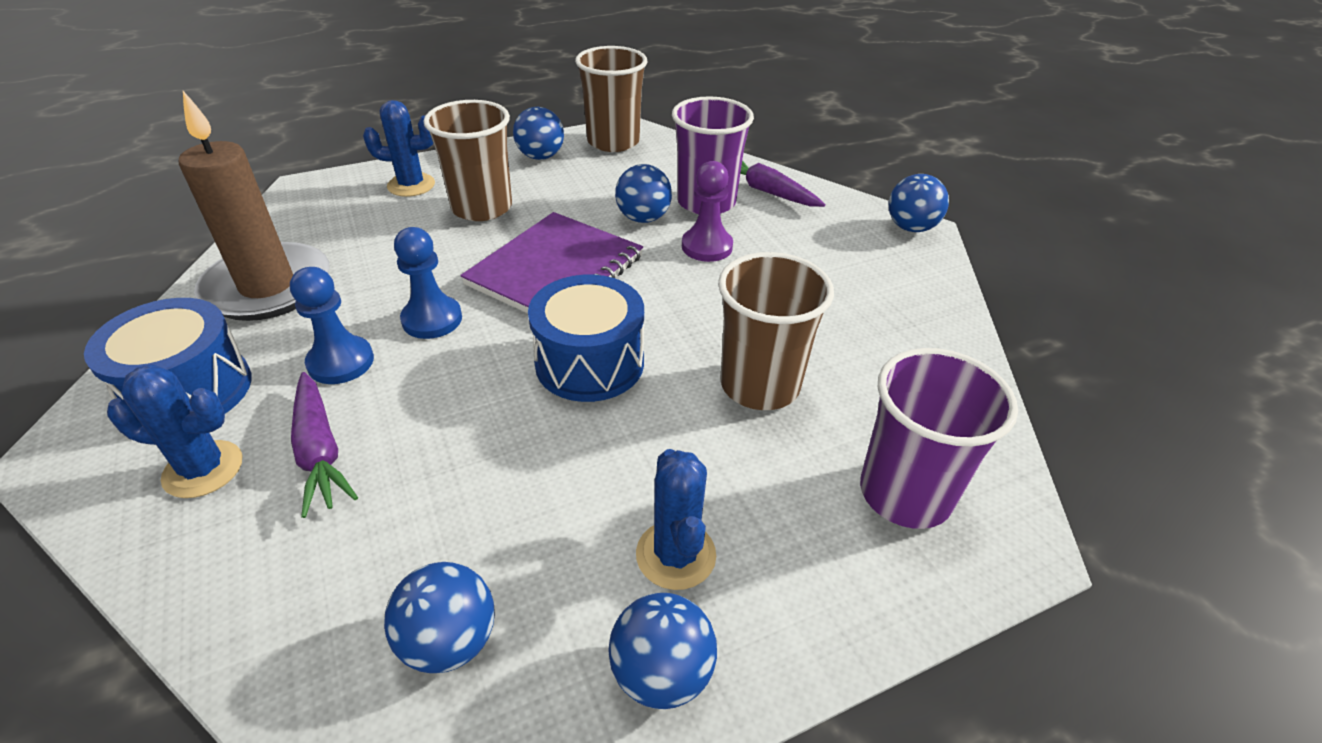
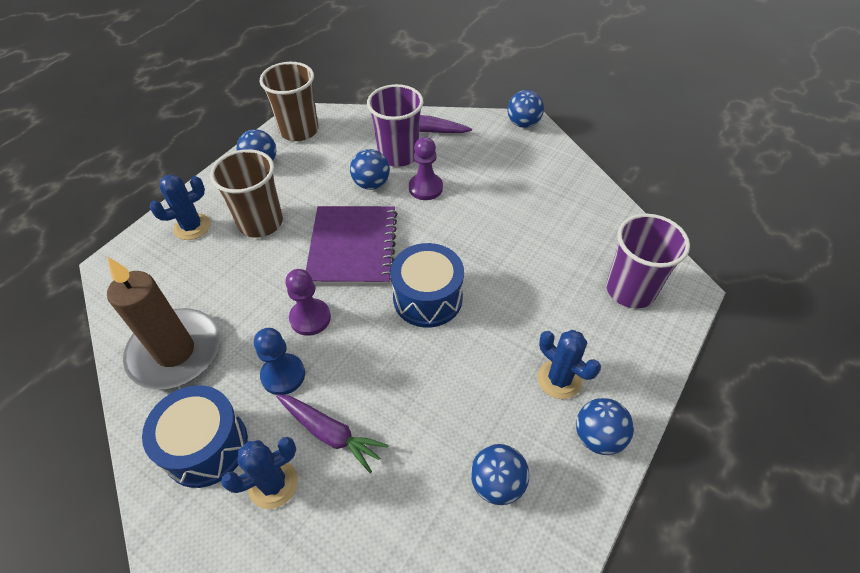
camera: 30 degrees left, 10 degrees up
blue pawn [394,227,462,339] -> purple pawn [285,269,331,336]
brown cup [718,252,834,410] -> none

